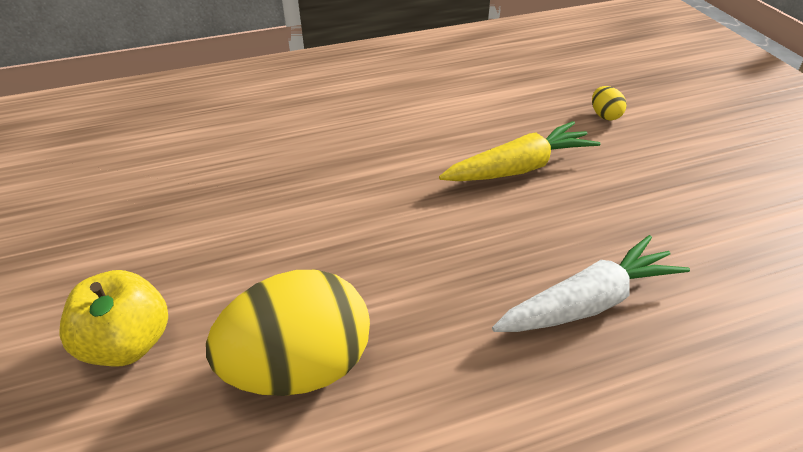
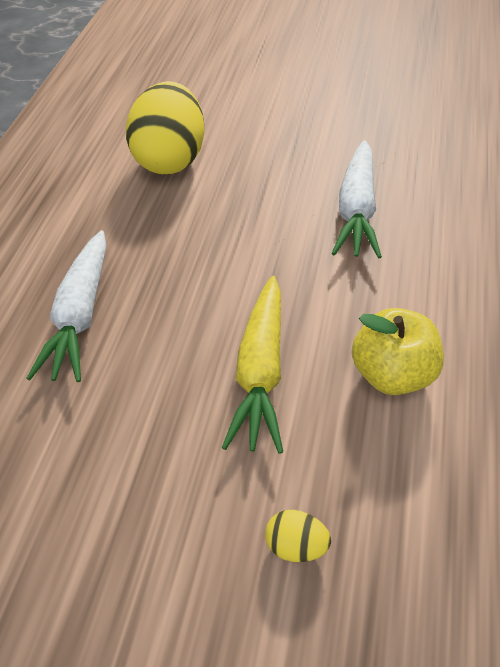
camera: 125 degrees right, 10 degrees up
yellow apple [59,270,168,367] -> yellow apple moved to [352,308,444,395]
none -> white carrot [331,140,382,259]

